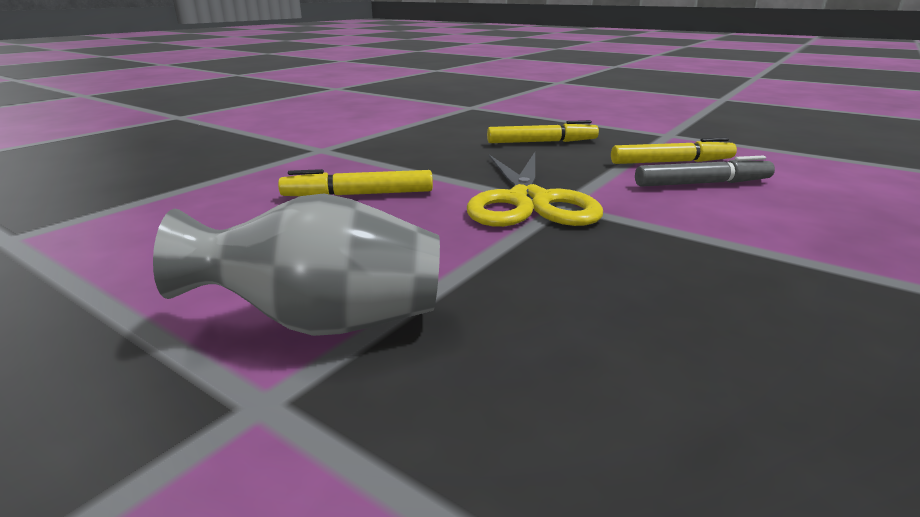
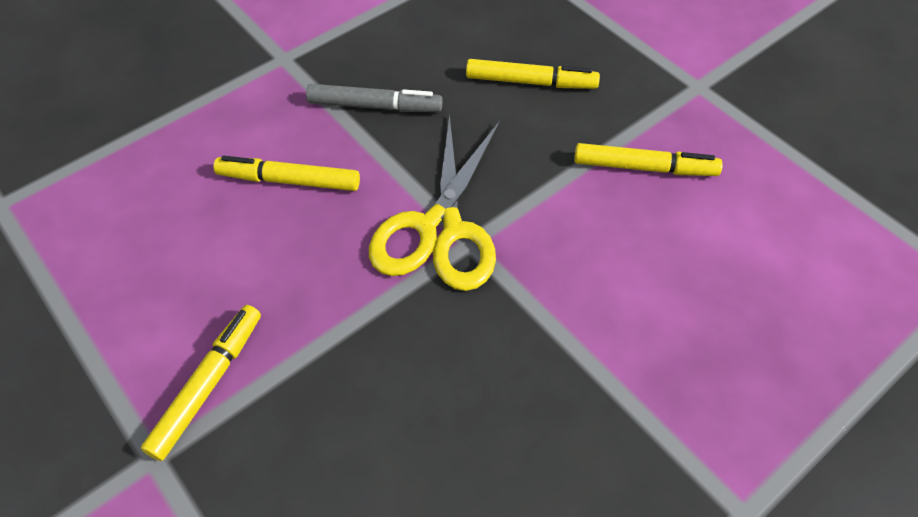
camera: 15 degrees right, 30 degrees up
grey vase [153,193,440,336] -> yellow marker [141,305,261,461]
grey marker [635,156,775,187] -> grey marker moved to [306,84,443,112]

